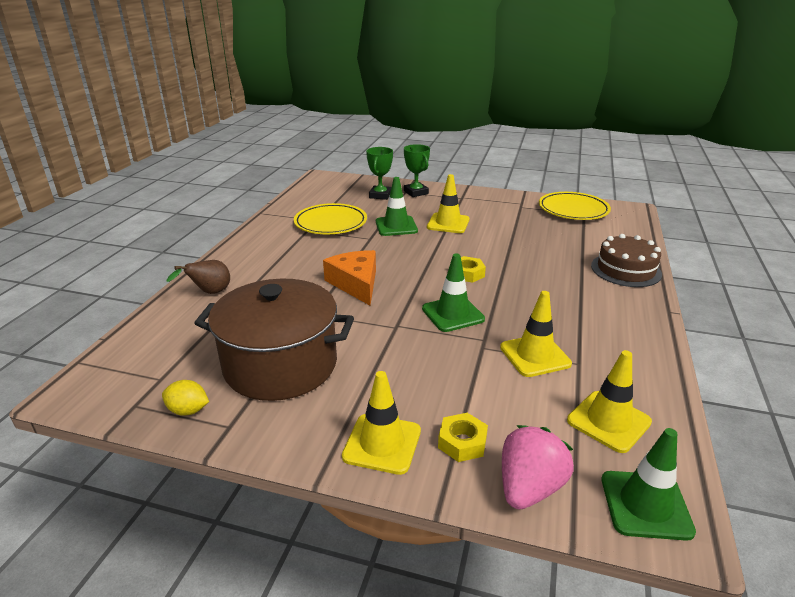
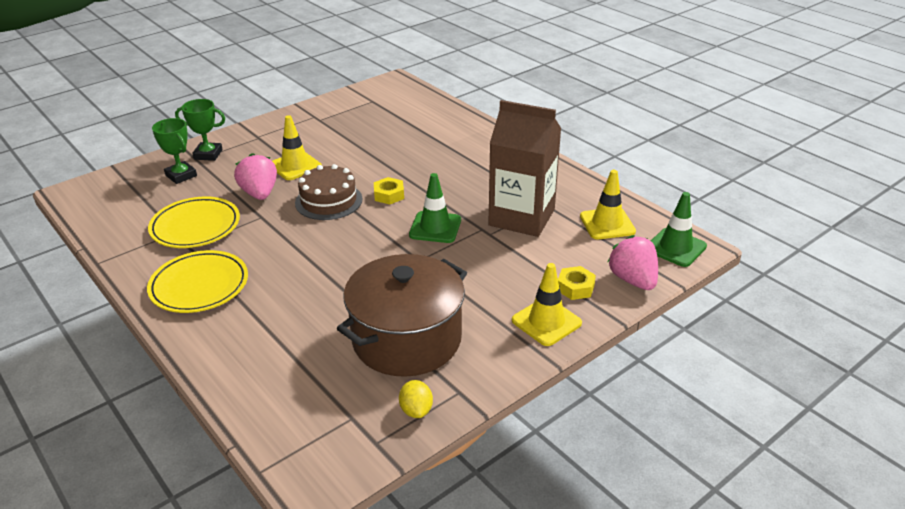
camera: 55 degrees left, 5 degrees up
yellow lemon [162,380,209,416] -> yellow lemon turned 60 degrees counterclockwise [399,380,433,418]
brown pear [167,260,230,294] -> none
orange cheese [323,250,376,305] -> none
green traffic cone [376,177,418,236] -> pink strawberry [234,153,277,200]
yellow traffic cone [500,291,572,377] -> brown carton [488,100,561,237]
yellow plate [539,192,611,220] -> yellow plate moved to [147,250,248,313]
brown cake [591,234,662,287] -> brown cake moved to [295,164,362,220]

